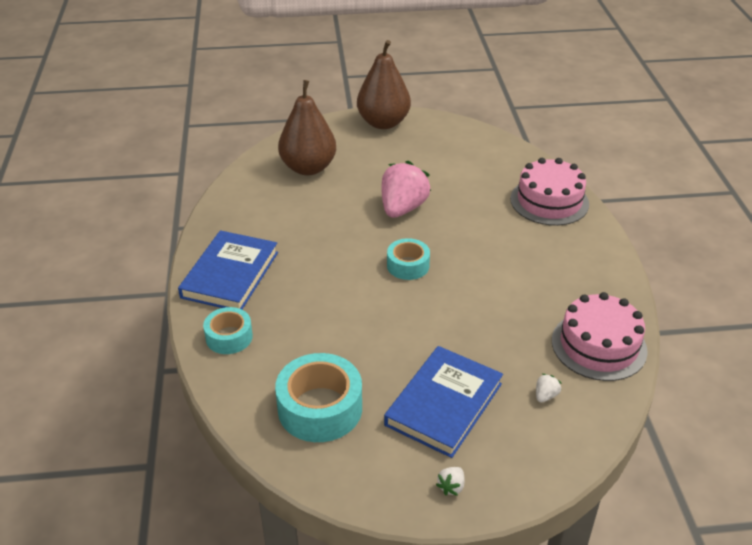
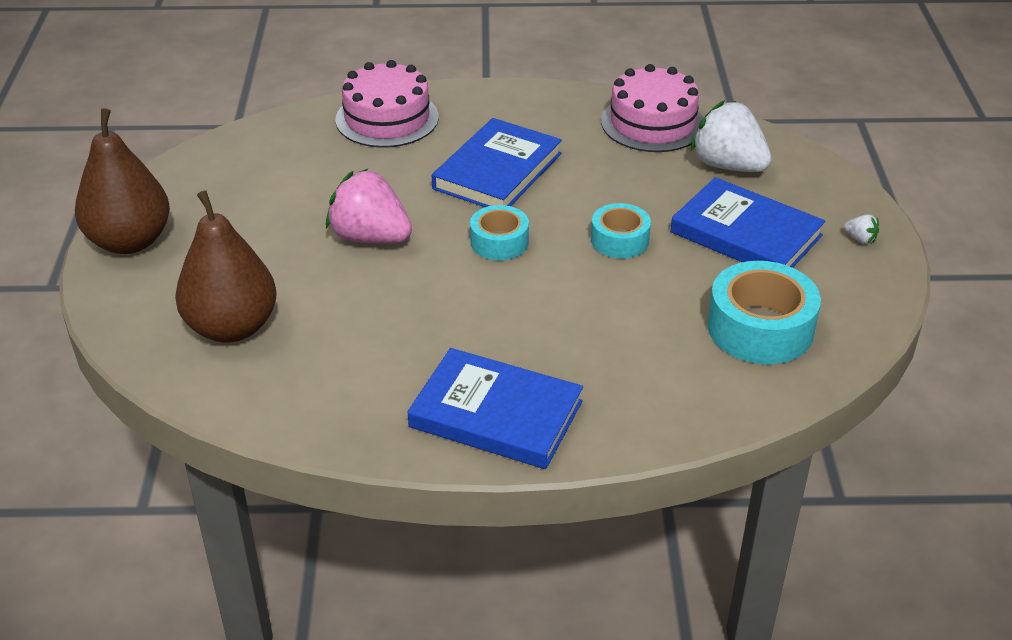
camera: 85 degrees left, 0 degrees up
turquoise tape [203,307,253,354] -> turquoise tape moved to [591,203,651,258]
white strawberry [536,374,562,403] -> white strawberry [691,100,772,172], size x2.49
none -> blue book [432,118,562,207]

